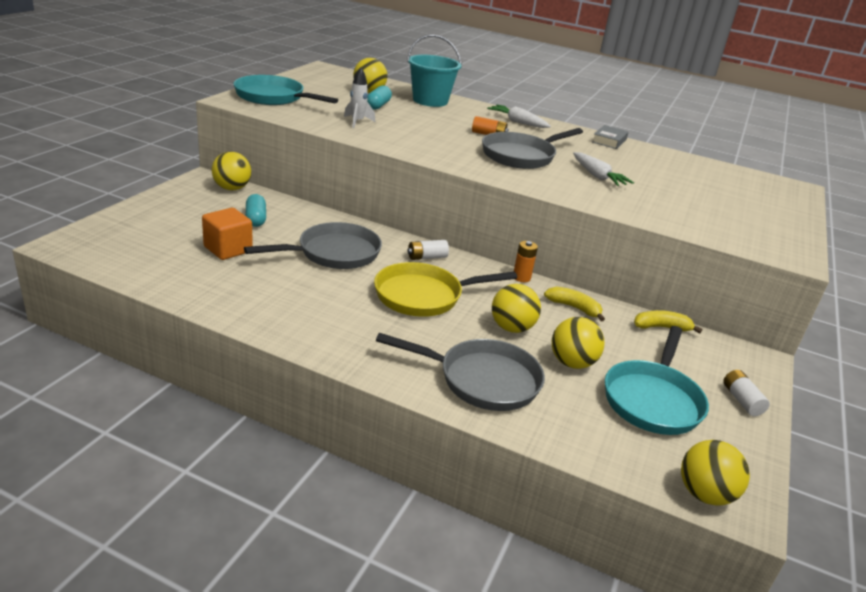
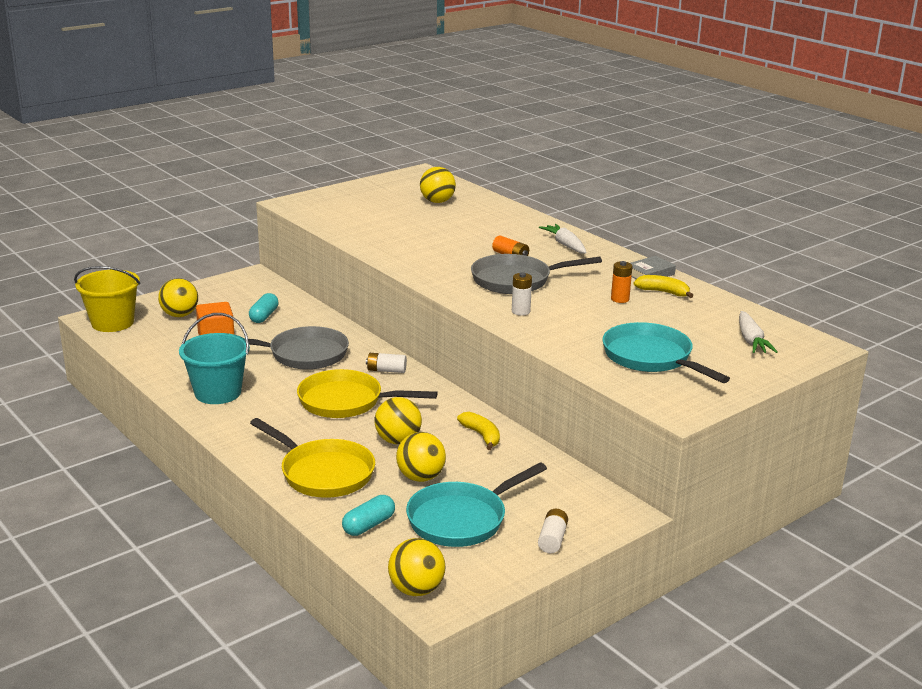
camera: 30 degrees right, 5 degrees down
yellow ball [212,152,251,190] -> yellow ball moved to [158,278,198,317]
turquoise pan [233,75,338,105] -> turquoise pan moved to [602,322,730,383]
white rocket [344,68,375,128] -> none
turquoise capsule [367,85,392,110] -> turquoise capsule moved to [342,495,395,536]
grey pan [376,333,545,411] -> yellow pan [250,418,375,498]
turquoise bucket [407,34,462,107] -> turquoise bucket moved to [179,313,250,404]
orange battery [514,241,538,282] -> orange battery moved to [611,261,632,303]
white carrot [573,152,634,186] -> white carrot moved to [739,311,778,353]
yellow banana [634,310,702,333] -> yellow banana moved to [634,275,694,298]
none -> yellow bucket [74,266,140,332]
none -> white battery [512,272,532,315]

